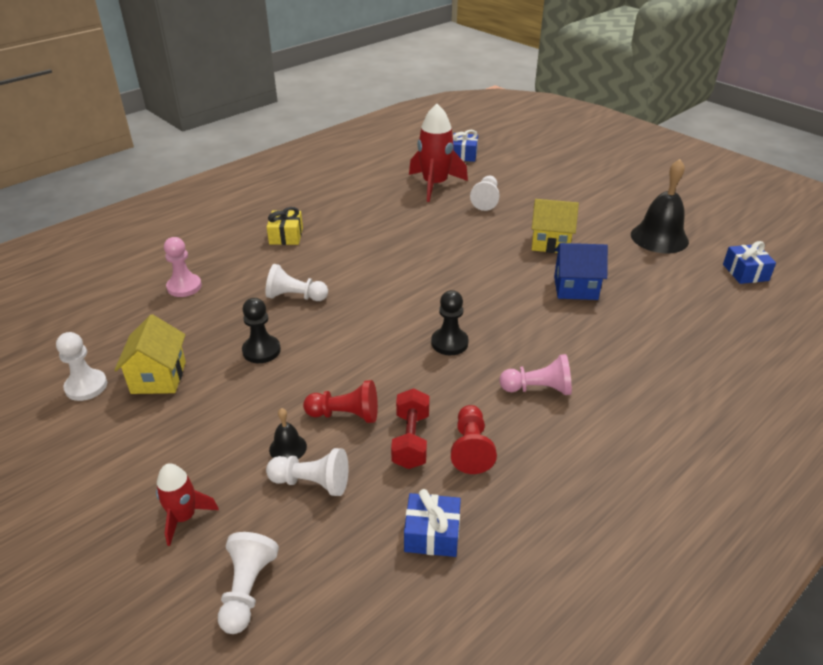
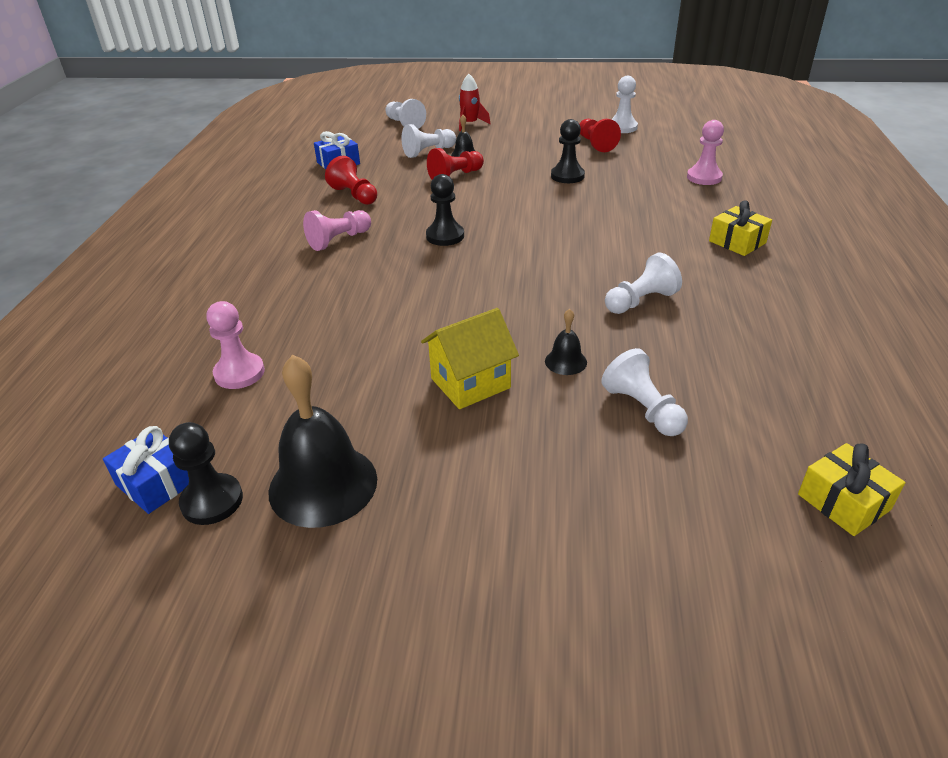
camera: 140 degrees right, 0 degrees up
yellow house [114,314,186,394] -> red pawn [579,119,621,152]
white pawn [265,264,328,301] -> white pawn moved to [605,253,682,314]
red dumbbell [391,388,430,469] -> none
red rocket [409,104,468,202] -> none
blue gift [453,130,478,162] -> yellow gift [798,443,905,536]
blue house [554,243,608,300] -> none
none -> black pawn [169,422,243,525]
none -> pink pawn [206,301,265,389]
none -> black bell [545,309,587,375]

